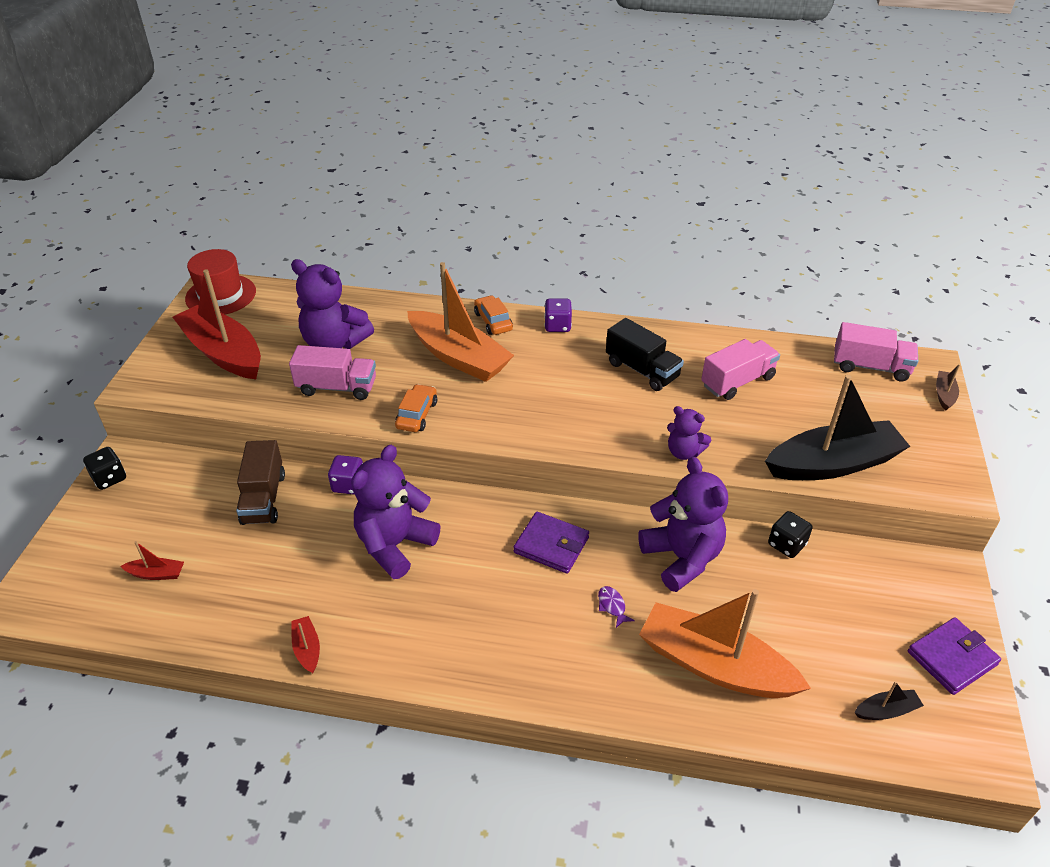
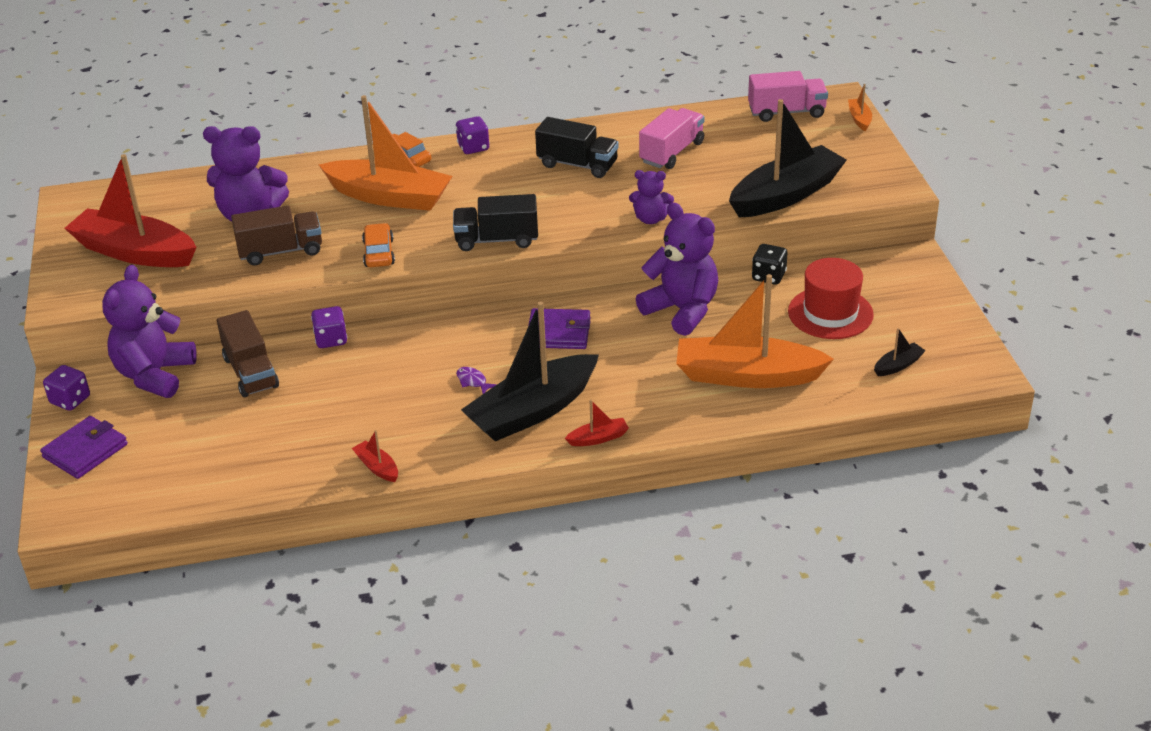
camera: 20 degrees left, 5 degrees down
black dice [83,447,126,490] -> purple dice [43,365,90,411]
red boat [120,541,184,580] -> red boat moved to [565,400,629,446]
red hat [185,249,256,315] -> red hat moved to [788,258,874,339]
pink truck [289,345,376,400] -> brown truck [231,205,322,265]
purple teddy bear [351,445,441,579] -> purple teddy bear moved to [102,265,197,398]
purple fish [598,586,635,628] -> purple fish moved to [456,367,497,394]
purple wallet [908,617,1001,695] -> purple wallet moved to [40,416,128,479]
brown boat [936,364,961,411] -> orange boat [848,84,872,131]
none -> black truck [453,194,538,251]
none -> black boat [461,301,599,441]

